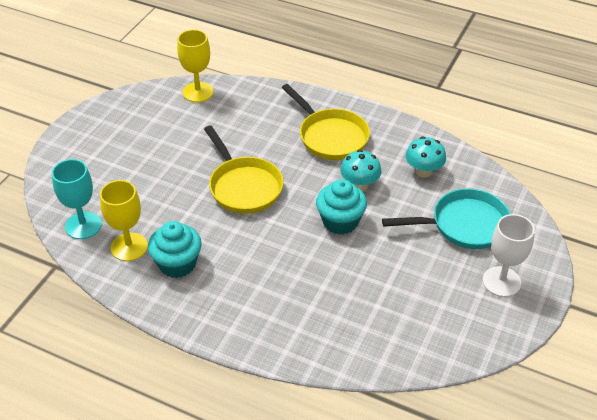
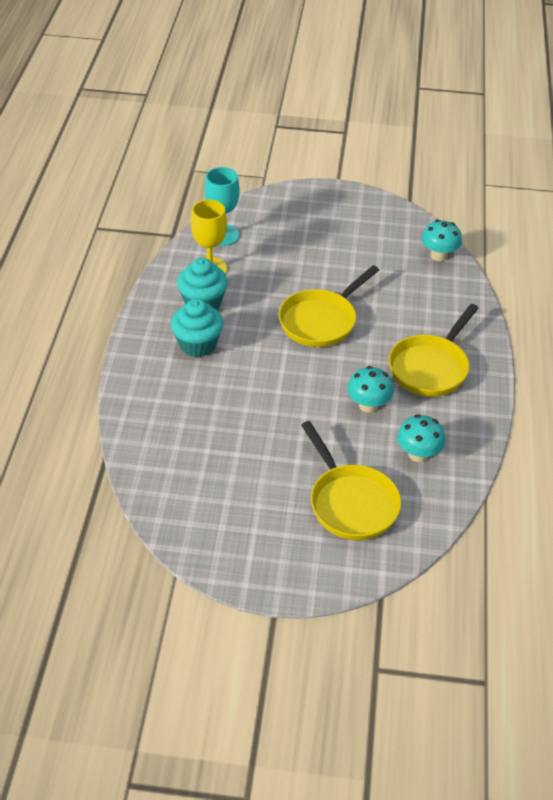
camera: 70 degrees right, 0 degrees up
yellow goblet [177,29,214,102] -> turquoise mushroom [422,220,462,261]
turquoise cupcake [316,179,367,235] -> turquoise cupcake moved to [171,299,223,357]
turquoise pan [382,188,511,249] -> yellow pan [301,421,401,540]
white goblet [483,214,535,297] -> none

